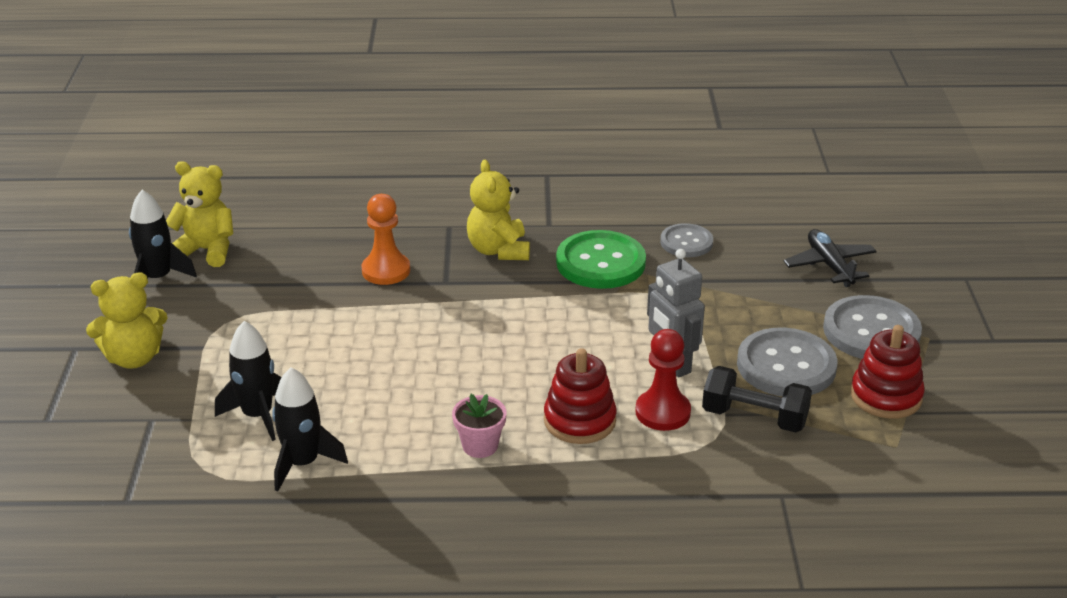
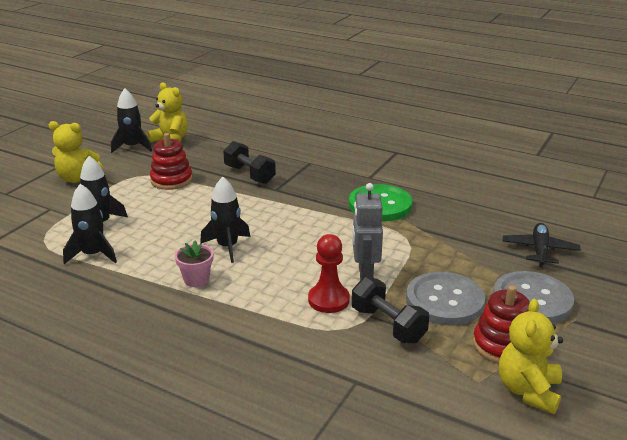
camera: 30 degrees right, 5 degrees down
orange pawn [361,194,410,285] -> black dumbbell [223,141,276,184]
yellow teddy bear [467,160,530,260] -> yellow teddy bear moved to [499,299,563,414]
red stacking toy [544,348,616,444] -> red stacking toy moved to [150,133,193,190]
grey button [660,223,713,257] -> none
none -> black rocket [200,177,250,263]

